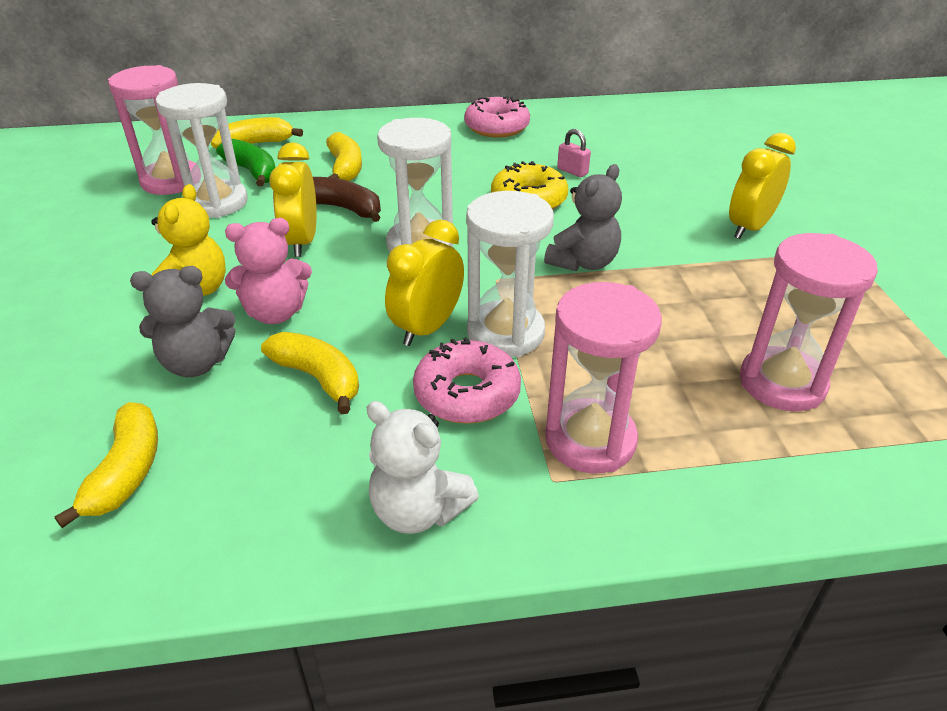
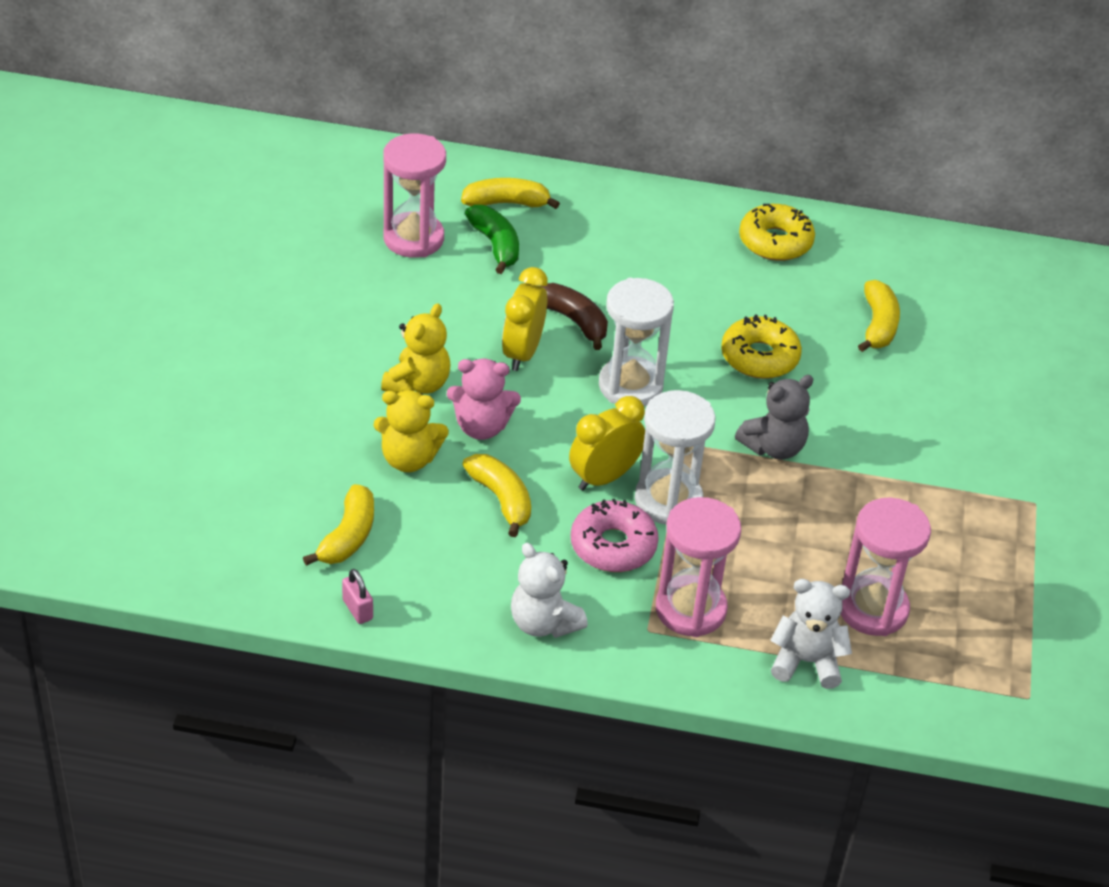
camera: 15 degrees right, 5 degrees up
grey teddy bear [130,266,236,377] -> yellow teddy bear [373,390,449,472]
white hourglass [155,83,248,218] -> none
yellow banana [326,132,362,181] -> yellow banana moved to [858,280,900,352]
pink donut [464,96,530,138] -> yellow donut [739,204,815,261]
pink padlock [557,129,591,177] -> pink padlock moved to [342,569,373,624]
yellow clock [729,133,796,239] -> none
none -> white teddy bear [770,579,852,689]

